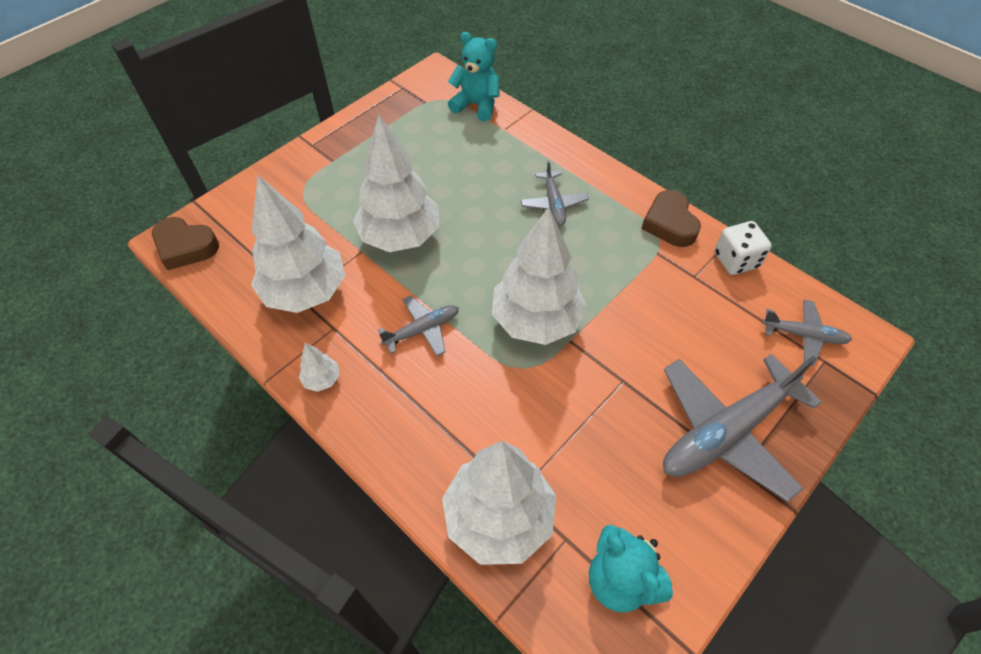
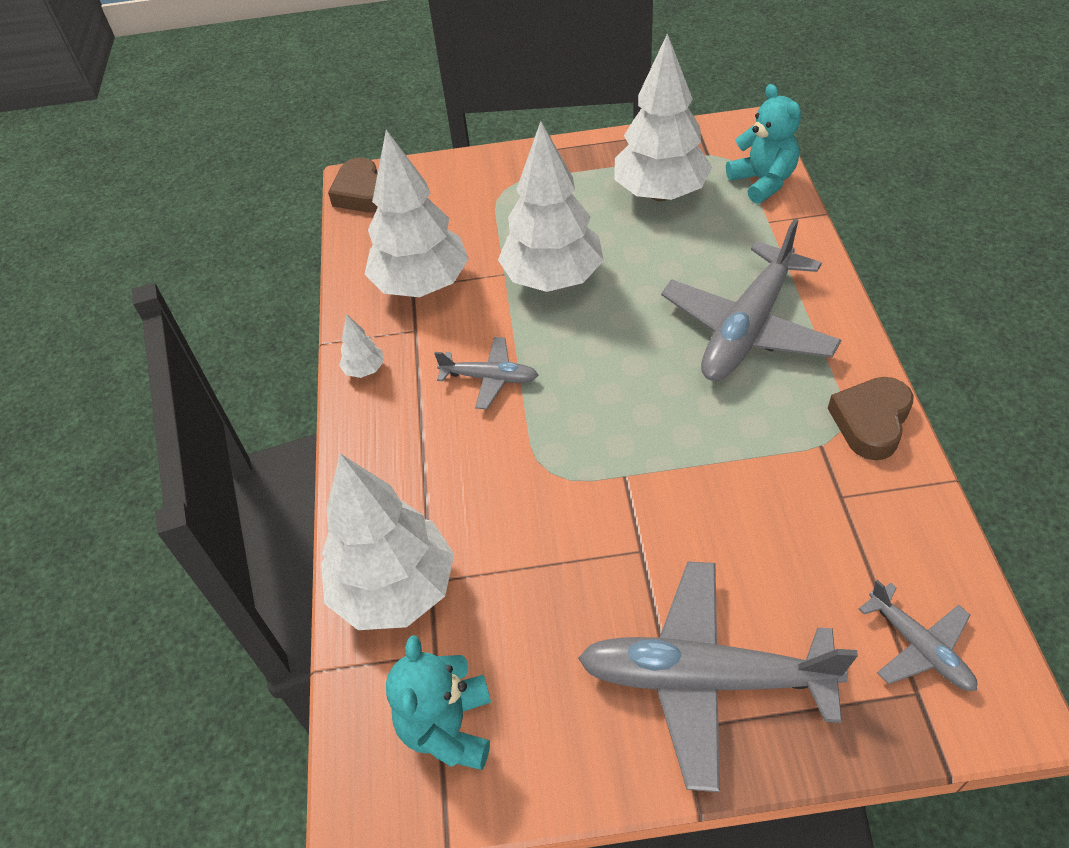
camera: 45 degrees right, 5 degrees down
white tree [492,207,587,345] -> white tree moved to [614,33,712,201]
grey plane [521,160,589,226] -> grey plane [661,219,841,381], size x1.97
white dice [714,221,772,275] -> none

